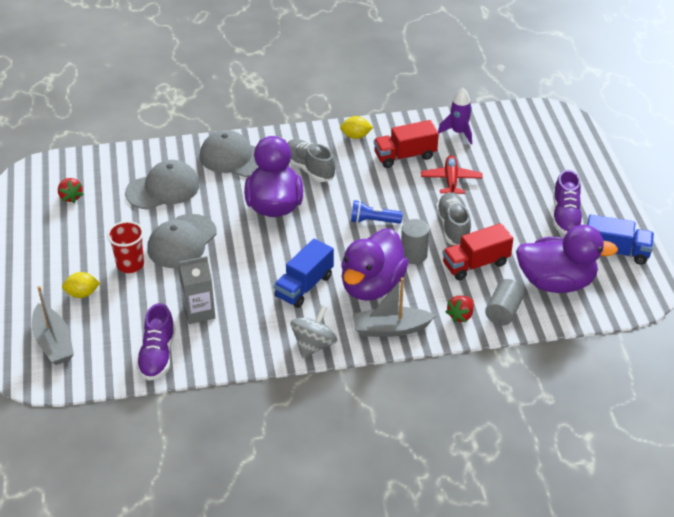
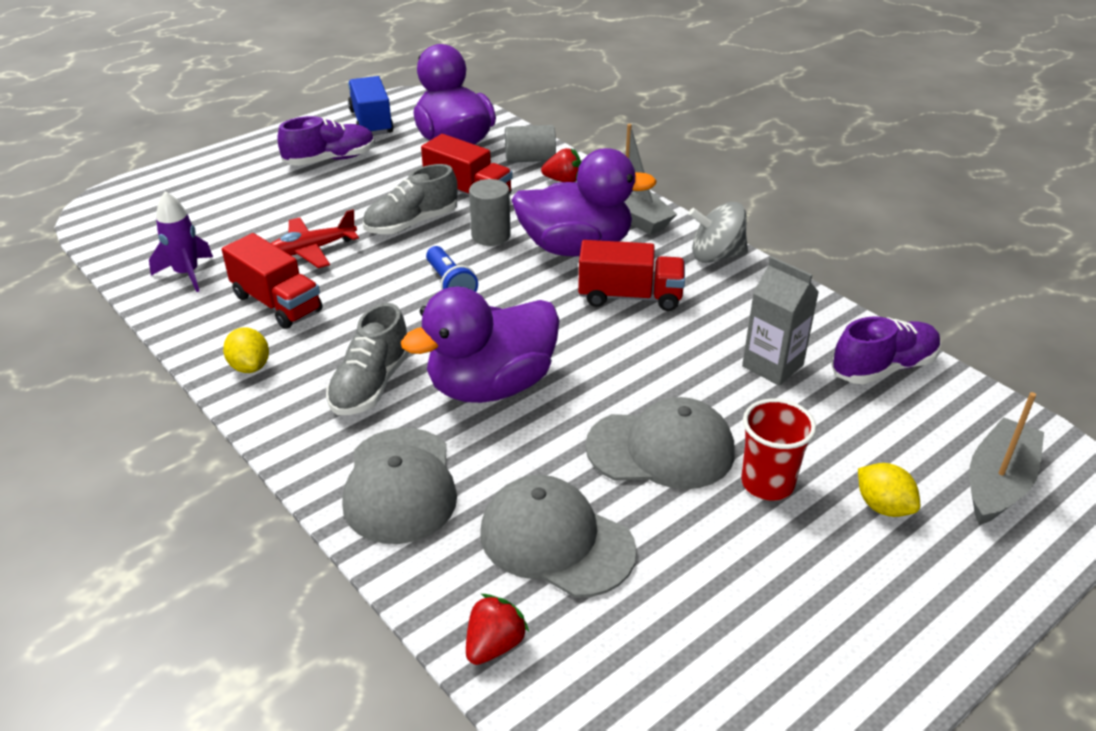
camera: 120 degrees left, 5 degrees down
red strawberry [58,178,84,203] -> red strawberry moved to [466,594,529,665]
blue truck [274,239,334,308] -> red truck [578,240,685,311]

